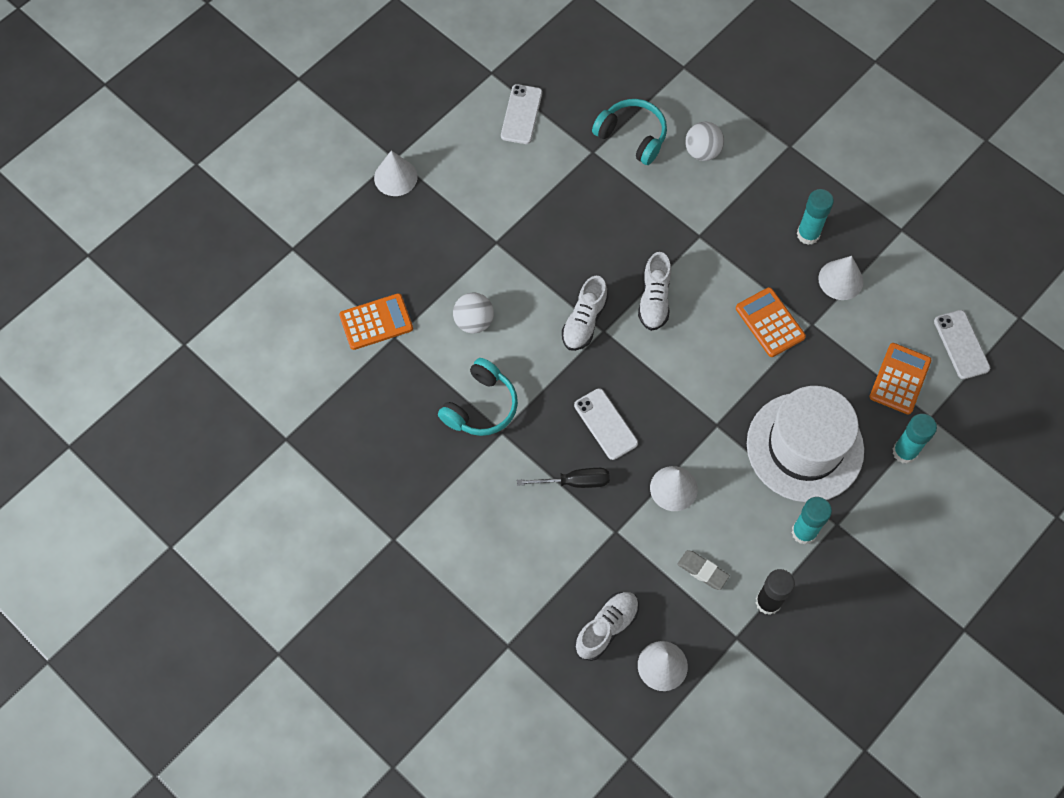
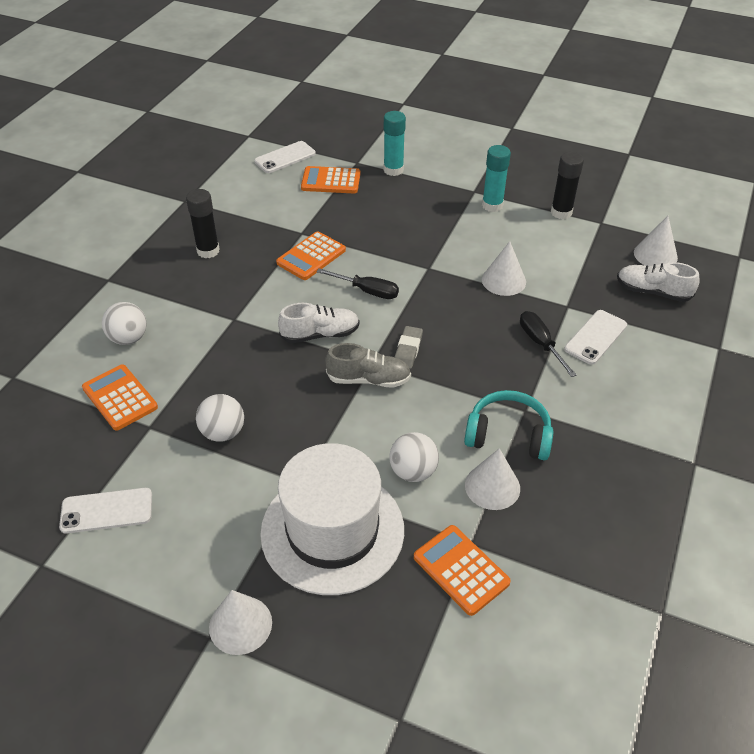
camera: 110 degrees left, 20 degrees down
white shoe [562,276,608,351] -> grey shoe [325,343,411,388]
white phone [574,388,638,460] -> white phone moved to [564,310,627,365]
turquoise headphones [592,99,667,165] -> orange calculator [82,364,158,431]
grey eraser [677,550,730,590] -> grey eraser moved to [395,326,423,369]
white hat [747,386,864,502] -> white hat moved to [260,443,404,595]
turquoise glue stick [797,189,834,245] -> black glue stick [186,189,220,258]
white cone [818,256,863,300] -> white cone moved to [465,448,520,510]
none -> white ball [196,394,244,442]
none -> black screwdriver [317,268,399,299]

